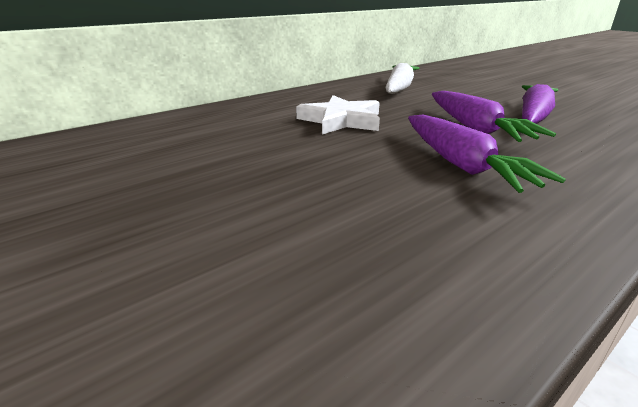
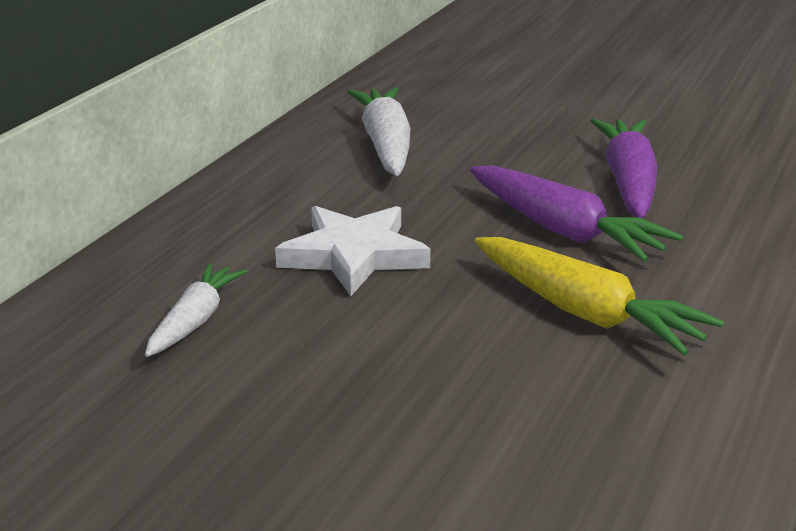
camera: 25 degrees left, 0 degrees up
purple carrot [408,115,566,193] -> yellow carrot [475,237,724,355]
none -> white carrot [145,263,247,357]

